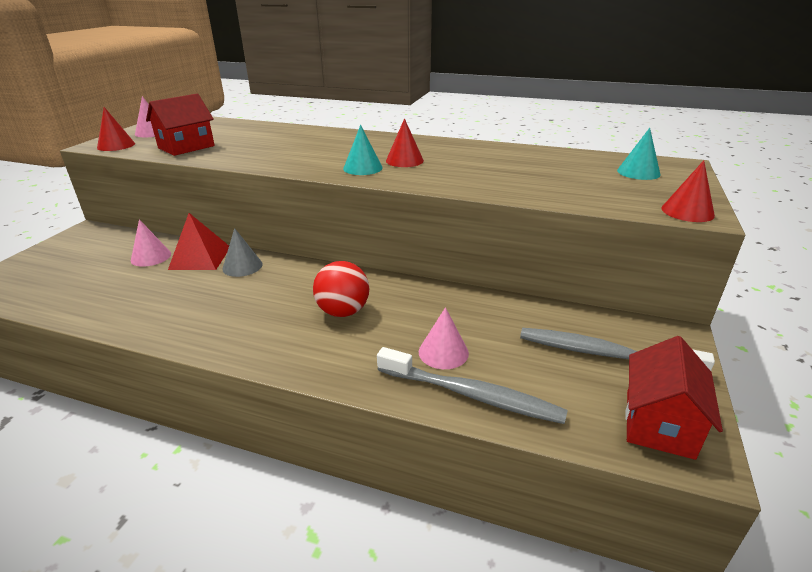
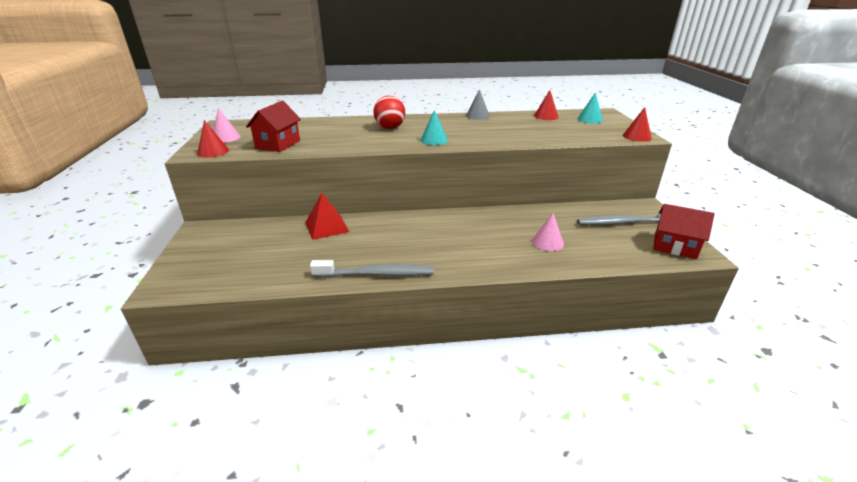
camera: 25 degrees left, 0 degrees up
pink cone [131,220,171,267] -> none
grey cone [222,228,263,277] -> grey cone moved to [466,89,490,120]
red ball [313,261,369,317] -> red ball moved to [373,96,405,129]
grey toothbrush [377,347,568,424] -> grey toothbrush moved to [310,260,434,277]
red cone [386,118,424,167] -> red cone moved to [534,90,558,120]
red house [625,336,723,460] -> red house turned 60 degrees counterclockwise [653,204,715,259]

